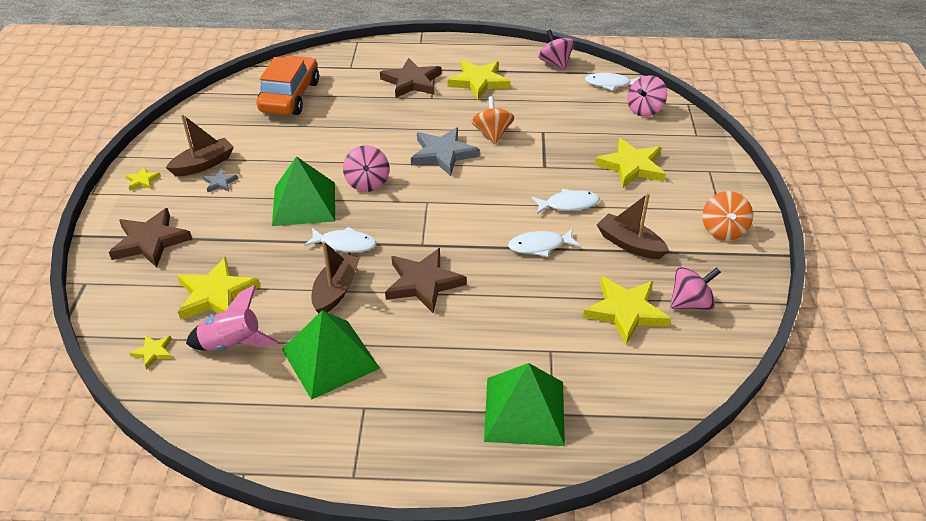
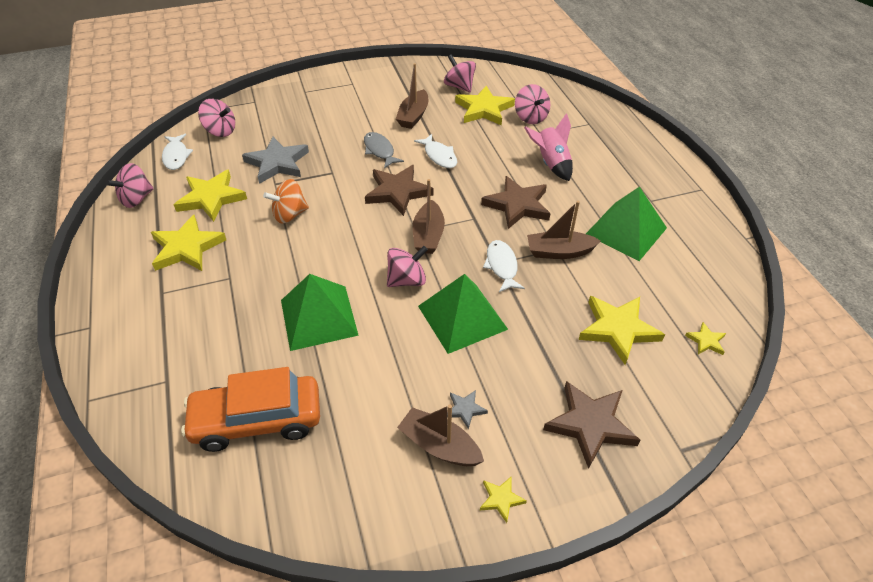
camera: 110 degrees left, 5 degrees up
pink rocket [186,285,278,351] -> pink rocket moved to [524,113,573,181]
brown star [380,58,441,98] -> brown star moved to [365,165,434,216]
grey star [411,127,480,176] -> grey star moved to [242,137,309,184]
green pyramid [484,363,565,446] -> green pyramid moved to [281,274,359,351]
white fish [532,189,600,214] -> grey fish [364,132,404,169]
yellow star [595,138,666,188] -> yellow star moved to [174,170,247,222]
orange spinning top [703,191,753,240] -> none
none -> brown boat [413,179,445,254]
none -> pink spinning top [515,84,550,124]

